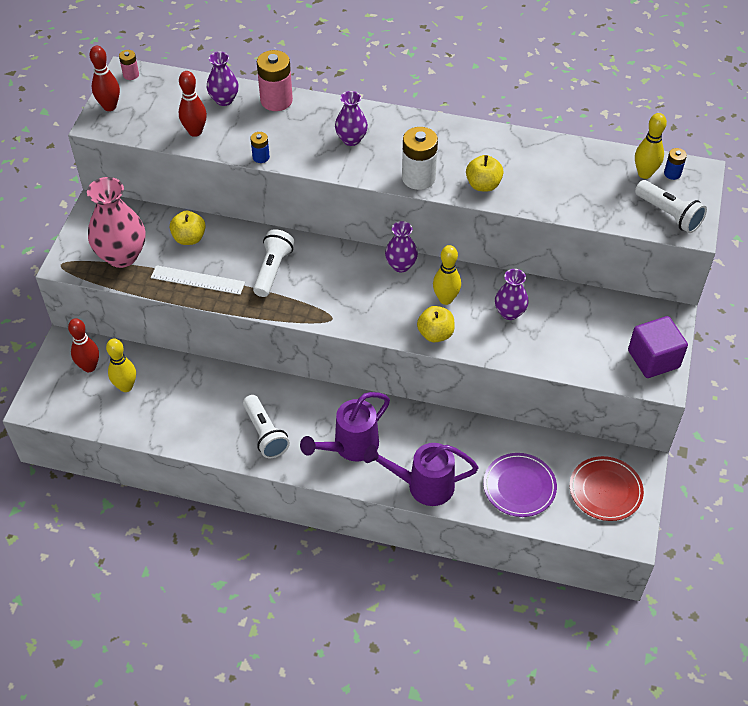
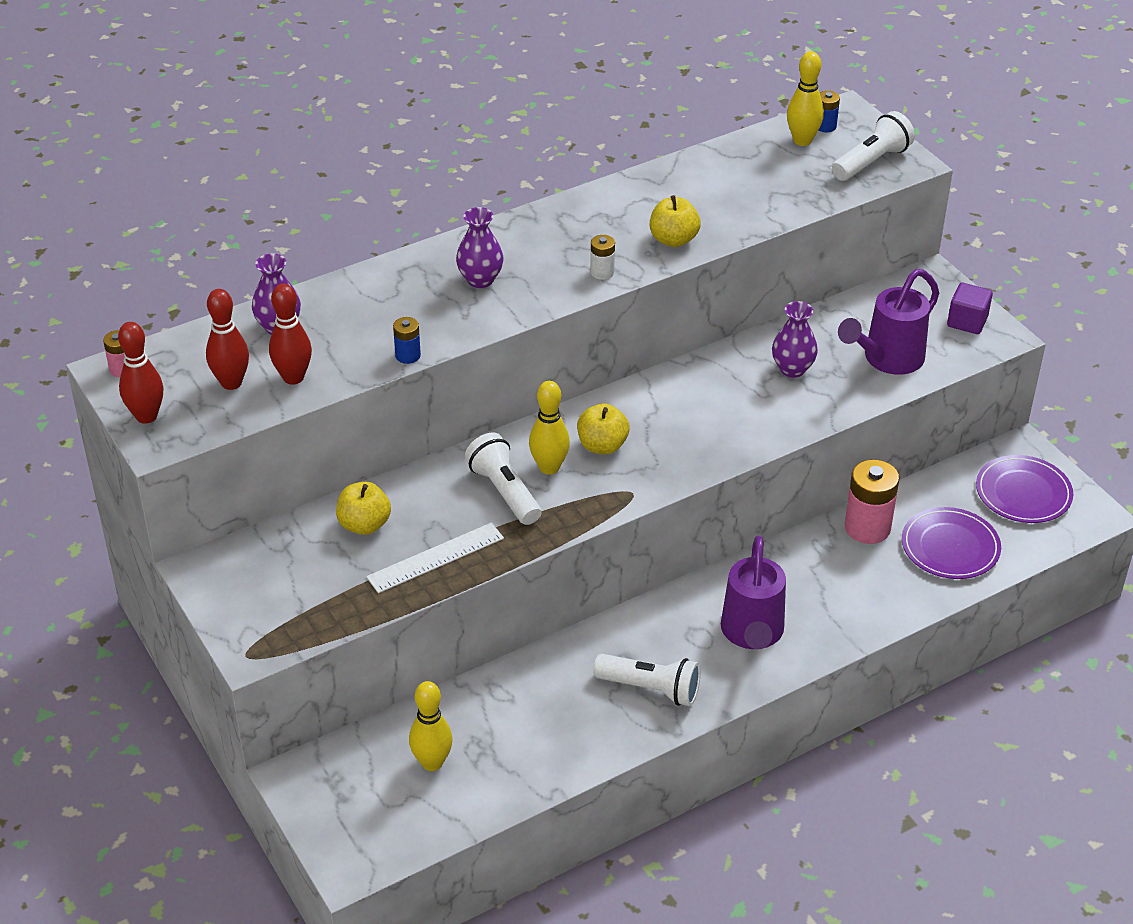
camera: 45 degrees left, 10 degrees down
red bowling pin [68,318,99,372] -> red bowling pin moved to [206,289,249,390]
pink vase [87,177,145,268] -> none
pink battery [257,50,293,111] -> pink battery moved to [845,459,899,544]
purple watering can [364,443,478,506] -> purple watering can moved to [838,269,939,375]
purple vase [385,221,418,272] -> none
white battery [402,127,438,190] -> white battery [590,235,615,280], size x0.51
yellow apple [417,306,455,342] -> yellow apple moved to [577,403,630,454]
yellow bowling pin [433,245,461,305] -> yellow bowling pin moved to [529,381,570,475]
red plate [570,456,644,521] -> purple plate [976,455,1073,523]
purple cube [628,316,688,378] -> purple cube [947,283,993,334], size x0.66
white flashlight [635,180,707,233] -> white flashlight turned 45 degrees counterclockwise [832,111,915,181]

